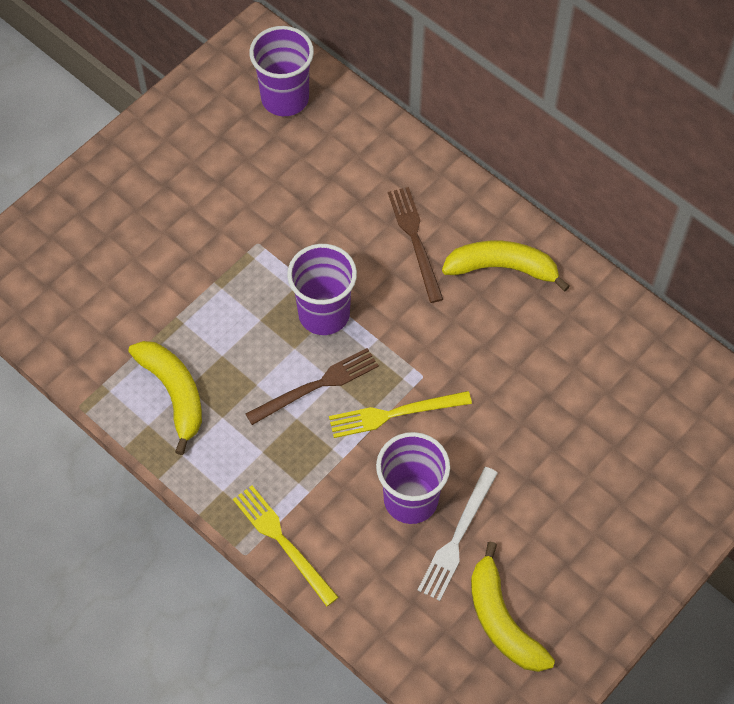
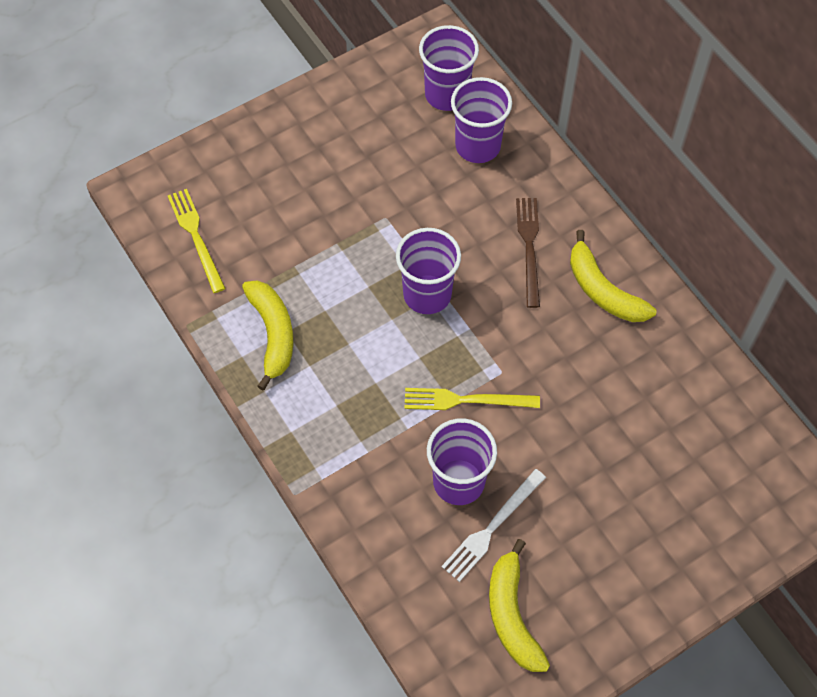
camera: 15 degrees right, 0 degrees up
yellow fork [233,485,339,606] -> yellow fork moved to [168,189,226,293]
brown fork [246,348,379,425] -> none
yellow banana [442,241,570,291] -> yellow banana turned 150 degrees counterclockwise [570,230,656,322]
none -> purple cup [451,77,512,163]

